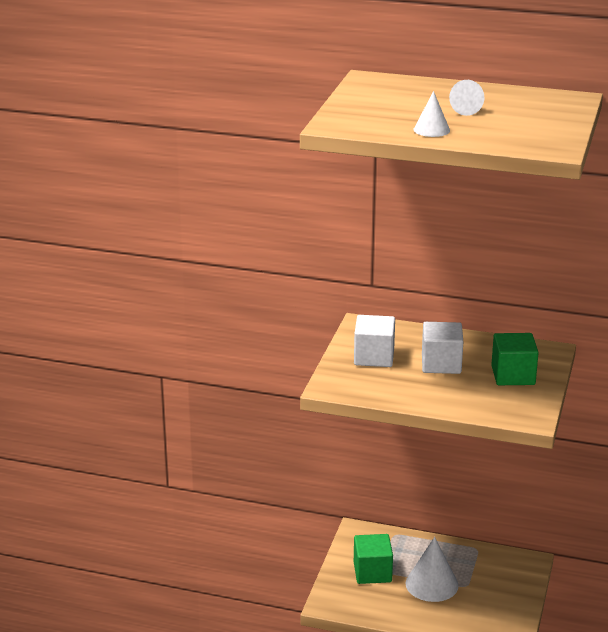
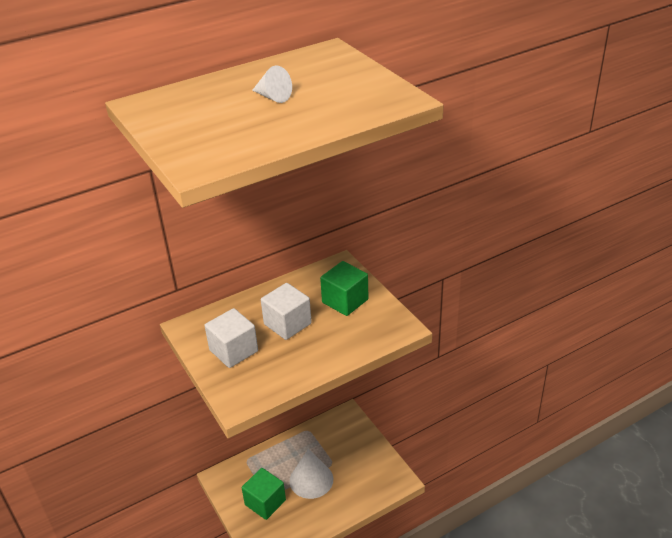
camera: 45 degrees left, 10 degrees up
white cone [414,91,450,137] -> none

